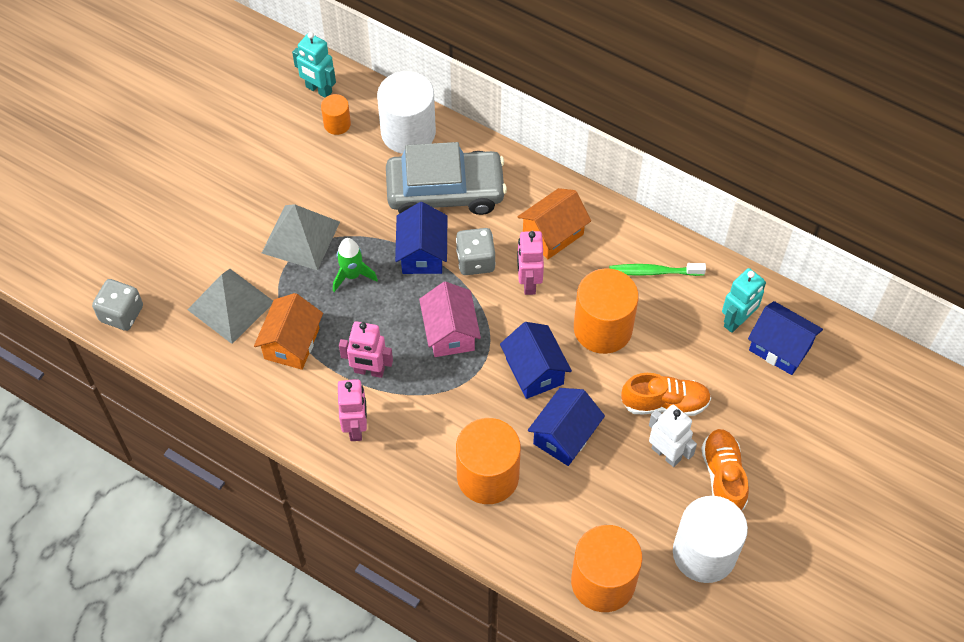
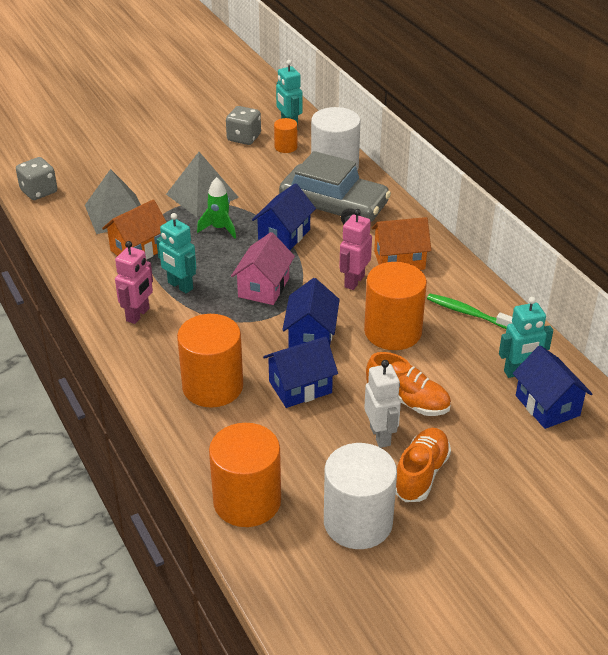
camera: 30 degrees right, 20 degrees down
pink robot [339,321,393,378] -> turquoise robot [156,213,196,293]
grey dice [456,228,496,275] -> grey dice moved to [226,106,261,145]

